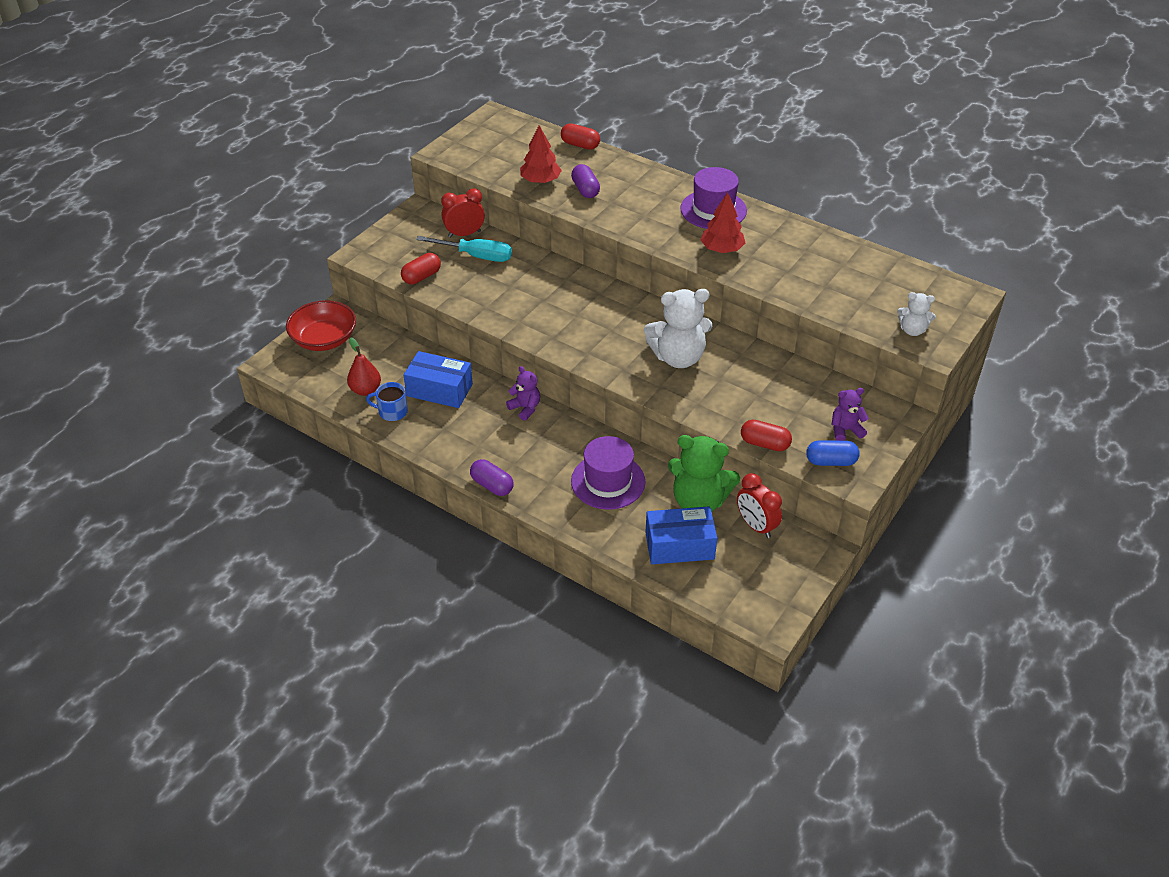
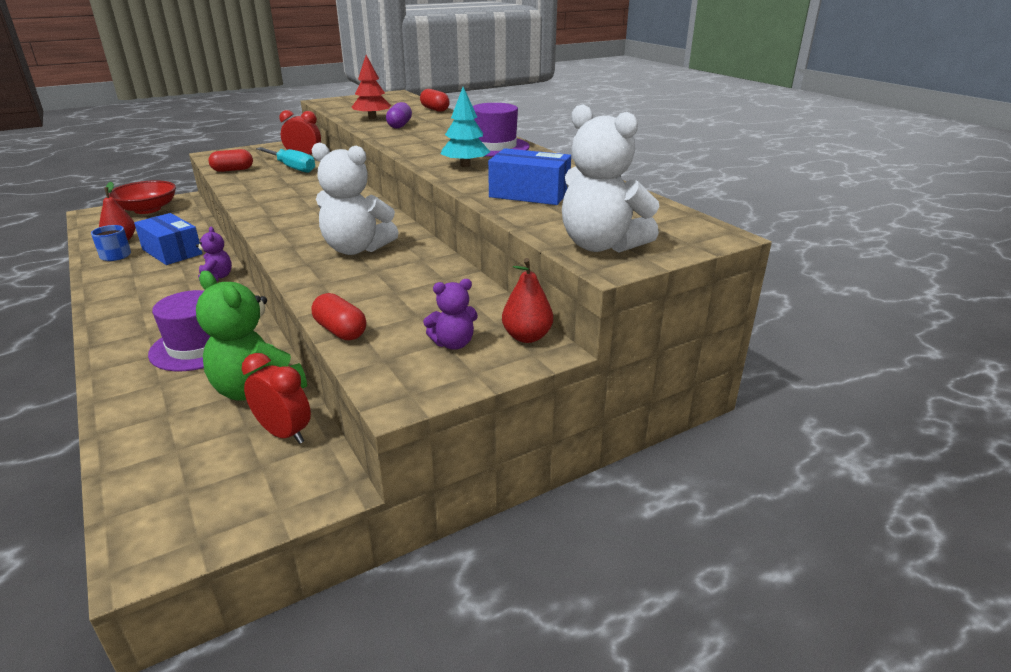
camera: 25 degrees right, 15 degrees down
purple capsule [470,459,514,496] -> none
blue box [645,506,717,564] -> blue box moved to [488,148,571,205]
red tree [701,193,745,253] -> turquoise tree [441,87,490,167]
red clock [737,473,782,538] -> red clock turned 135 degrees clockwise [242,353,311,444]
blue capsule [806,440,860,466] -> none
purple teddy bear [832,388,869,441] -> purple teddy bear turned 150 degrees clockwise [423,279,478,350]
white teddy bear [897,292,936,336] -> white teddy bear [562,105,659,253], size x1.90
none -> red pear [502,258,553,343]

